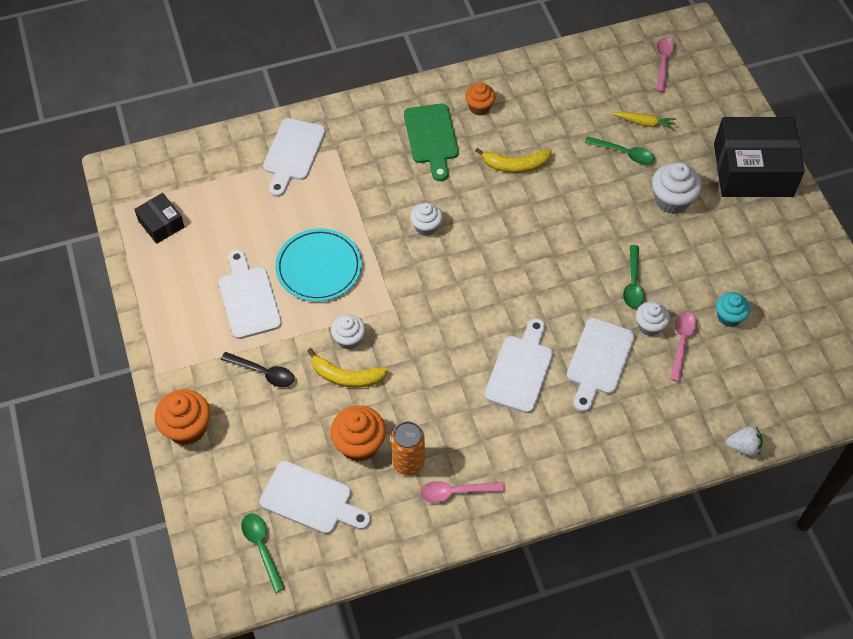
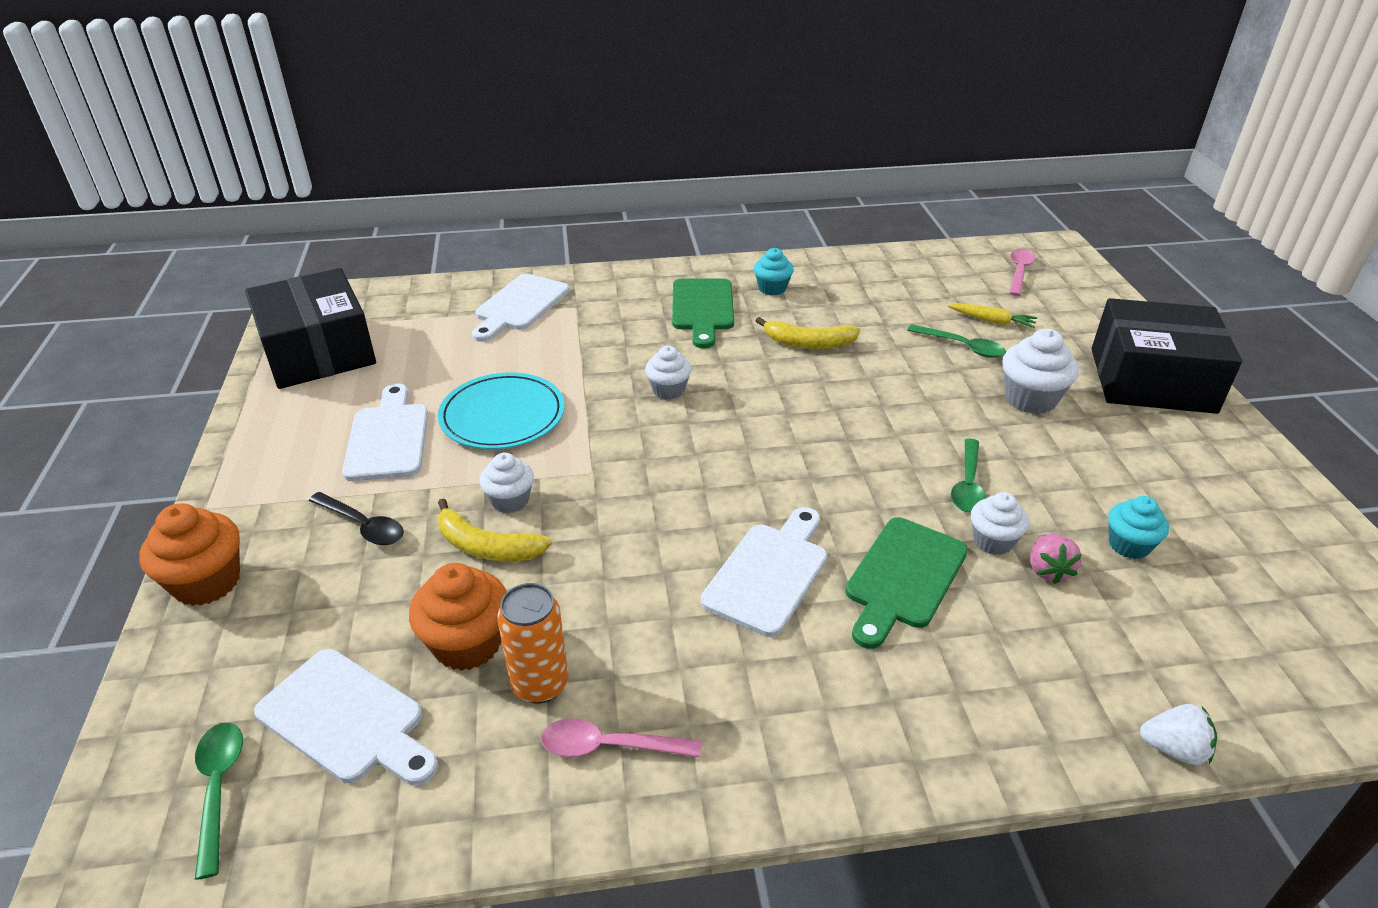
camera: 10 degrees right, 20 degrees down
black box [134,193,185,244] -> black box [245,268,376,389], size x2.09
orange cupcake [465,83,496,116] -> turquoise cupcake [754,248,794,295]
white cutting board [566,318,635,412] -> green cutting board [845,517,968,649]
pink spoon [670,312,697,382] -> pink strawberry [1030,534,1082,584]

